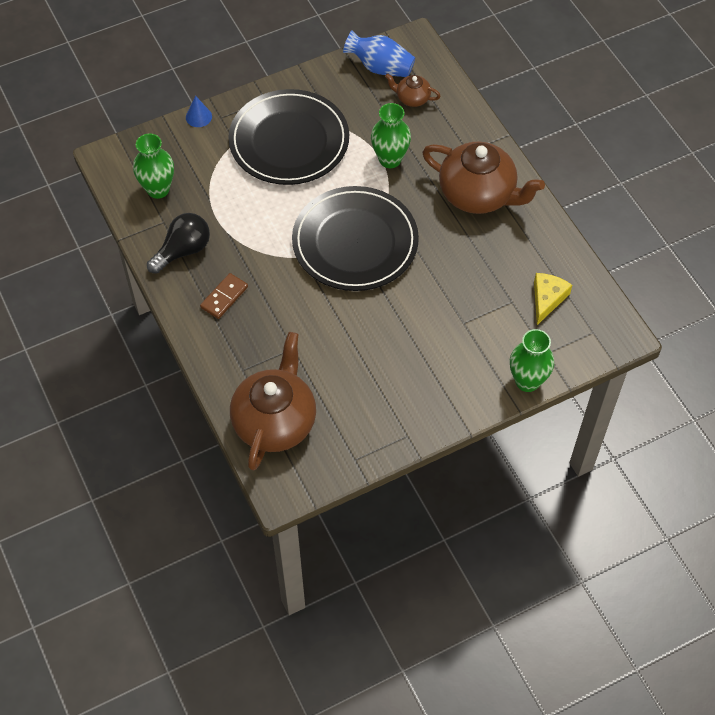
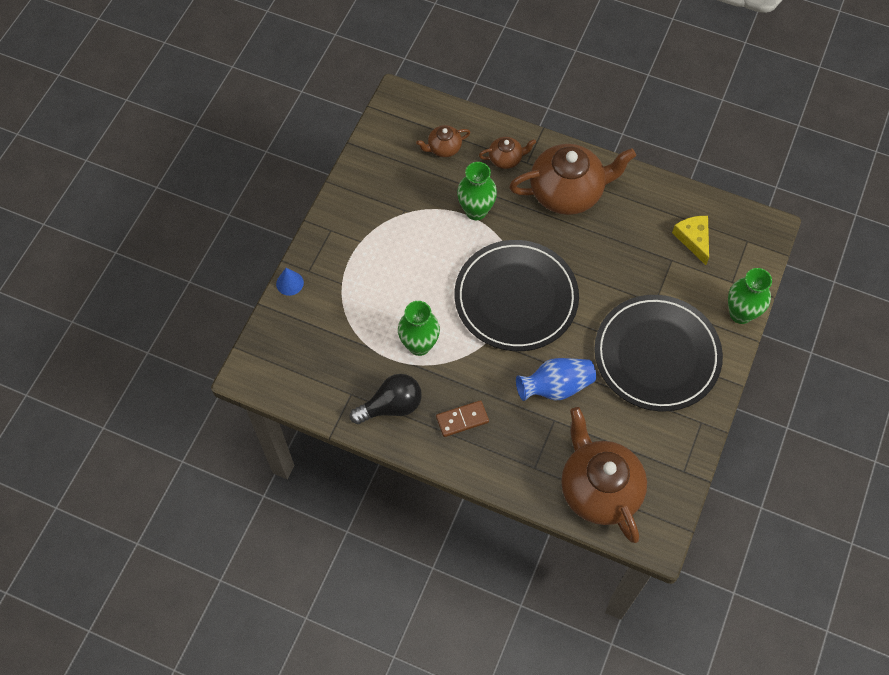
camera: 40 degrees left, 5 degrees up
green vase [133,133,174,199] -> green vase moved to [398,301,440,356]
black light bulb [147,213,210,274] -> black light bulb turned 60 degrees clockwise [350,374,422,424]
brown domino [200,273,248,319] -> brown domino turned 75 degrees clockwise [436,400,489,437]
black plate [228,89,349,185] -> black plate moved to [595,295,723,412]
blue vase [343,31,415,77] -> blue vase moved to [516,358,596,401]
none -> brown teapot [479,137,536,169]

